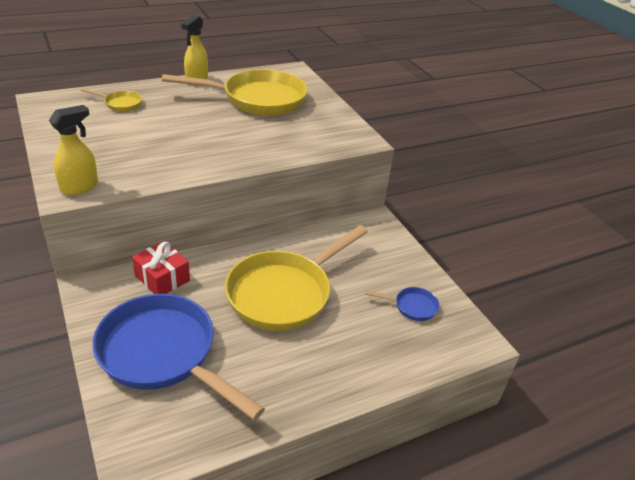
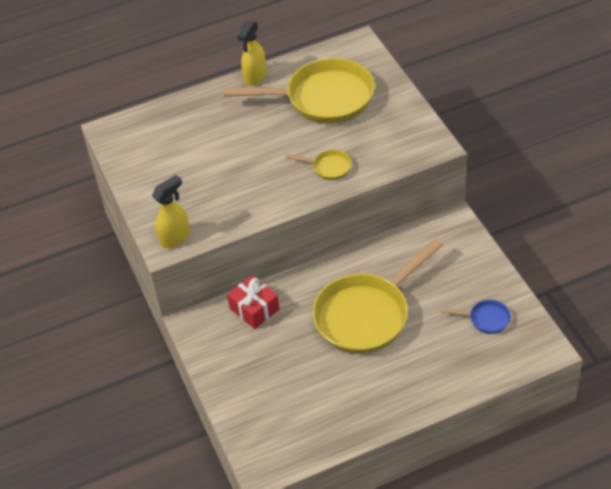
camera: 10 degrees right, 10 degrees up
yellow pan [81,88,142,112] -> yellow pan moved to [286,150,352,180]
blue pan [92,294,265,420] -> none

